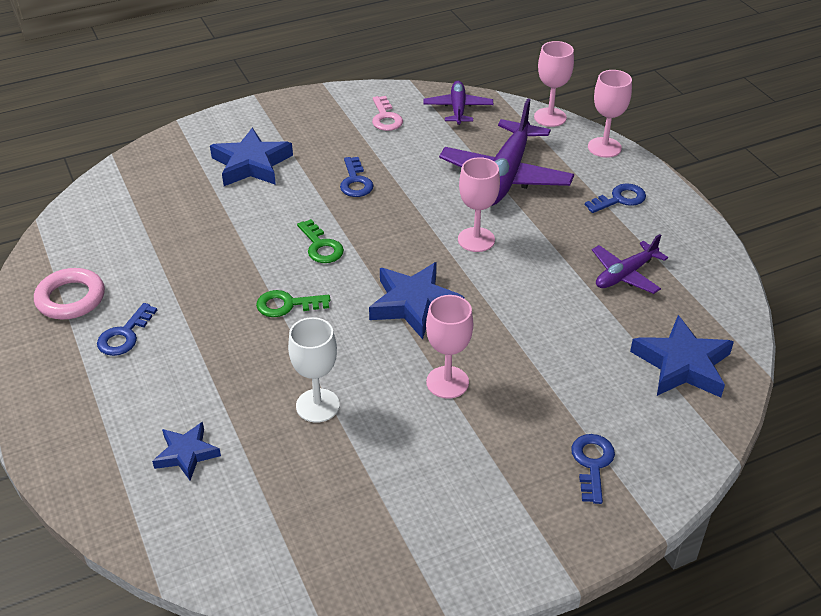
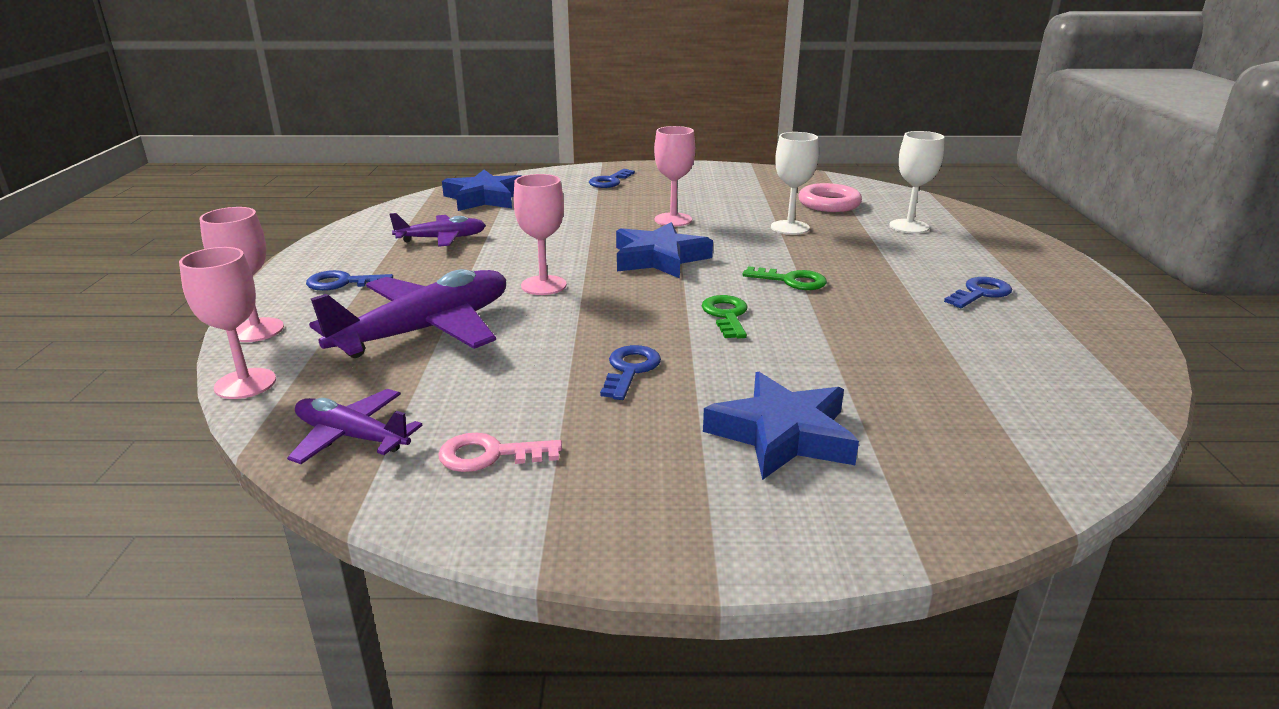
camera: 155 degrees left, 15 degrees down
pink ring [34,268,105,319] -> pink ring moved to [798,183,862,212]
blue star [152,422,221,480] -> white goblet [889,131,944,233]
pink key [372,96,403,131] -> pink key turned 105 degrees counterclockwise [438,433,562,472]
purple plane [423,81,493,125] -> purple plane turned 90 degrees clockwise [287,389,423,464]

